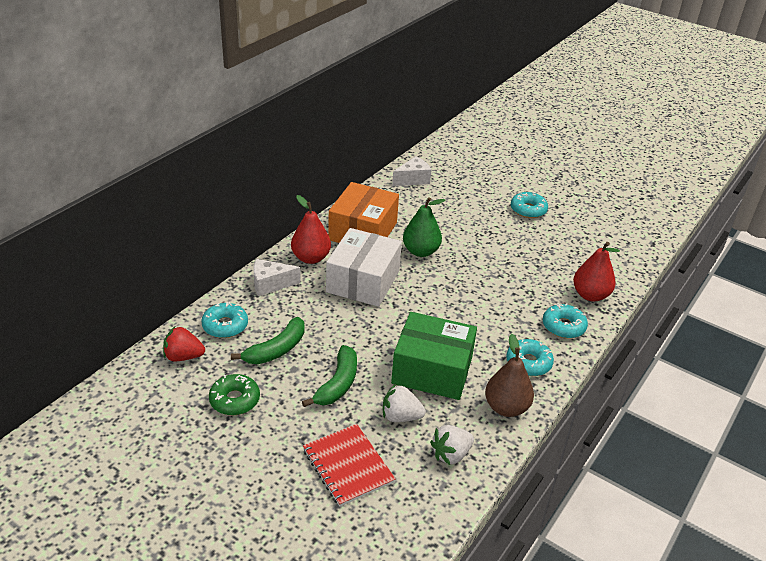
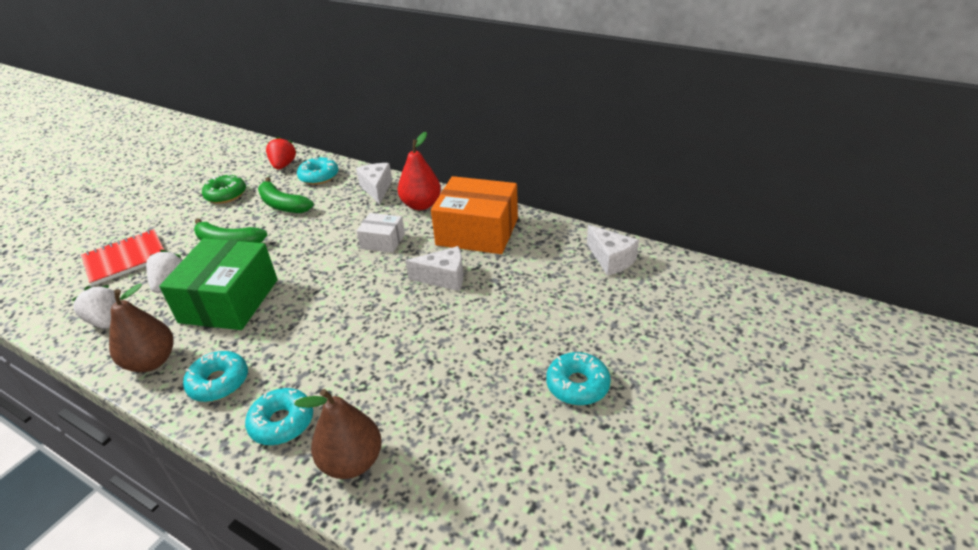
camera: 90 degrees right, 0 degrees up
white box [326,228,402,307] -> white box [357,213,405,253], size x0.51
green pear [403,197,445,257] -> white cheese [406,246,464,291]
red pear [573,242,620,301] -> brown pear [294,389,382,479]

